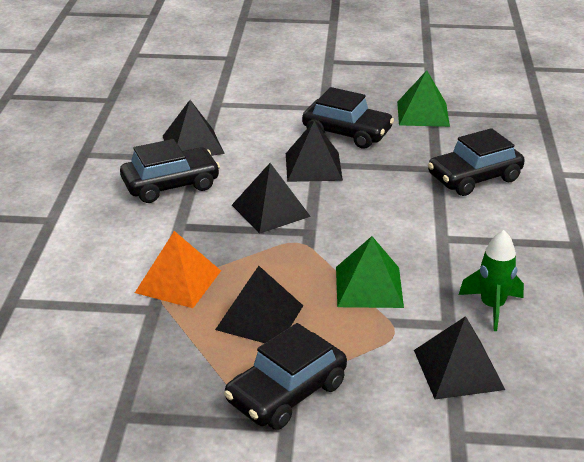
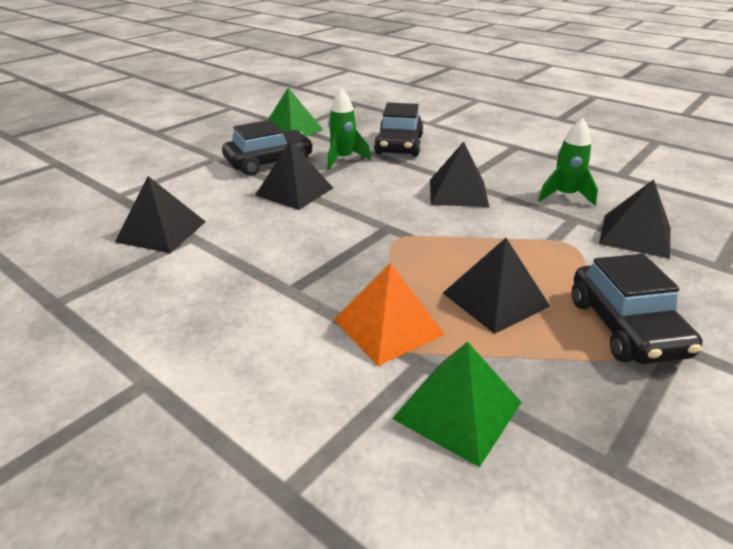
camera: 55 degrees left, 0 degrees up
black car [120,139,220,203] -> none
black pyramid [232,163,311,234] -> black pyramid moved to [430,142,489,207]
green pyramid [336,236,404,308] -> green pyramid moved to [392,342,522,467]
none -> green rocket [327,88,371,170]

